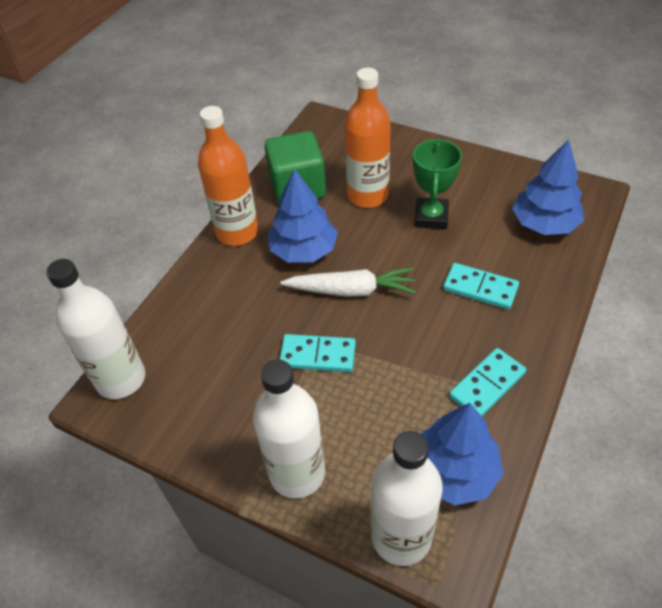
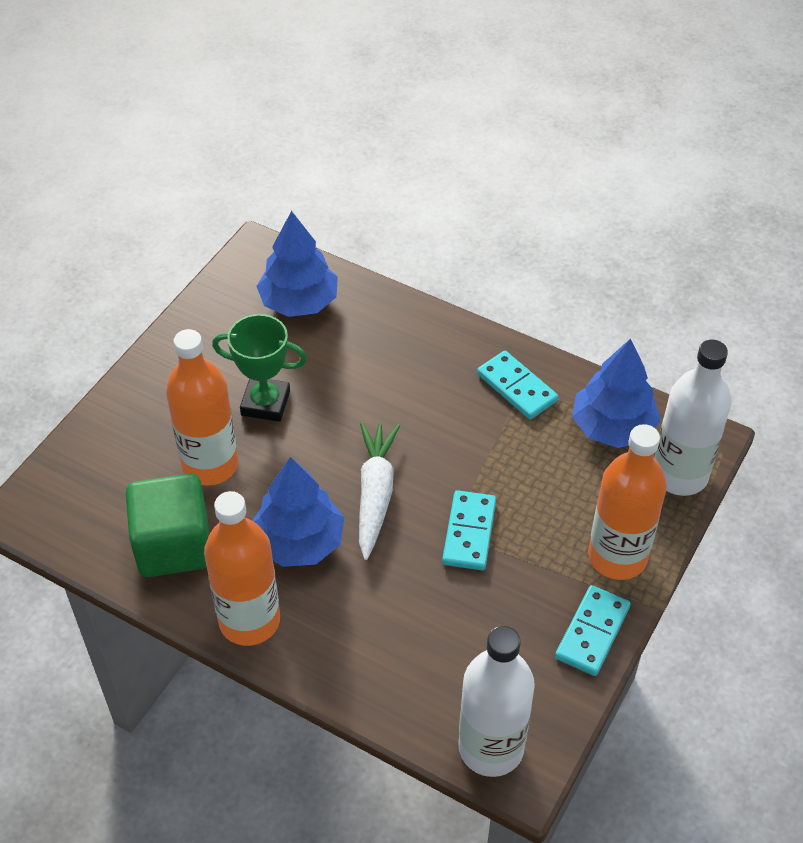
camera: 90 degrees left, 0 degrees up
white bottle [253,359,325,499] -> orange bottle [588,424,667,580]
turquoise domino [443,263,519,310] -> turquoise domino moved to [555,585,631,676]

